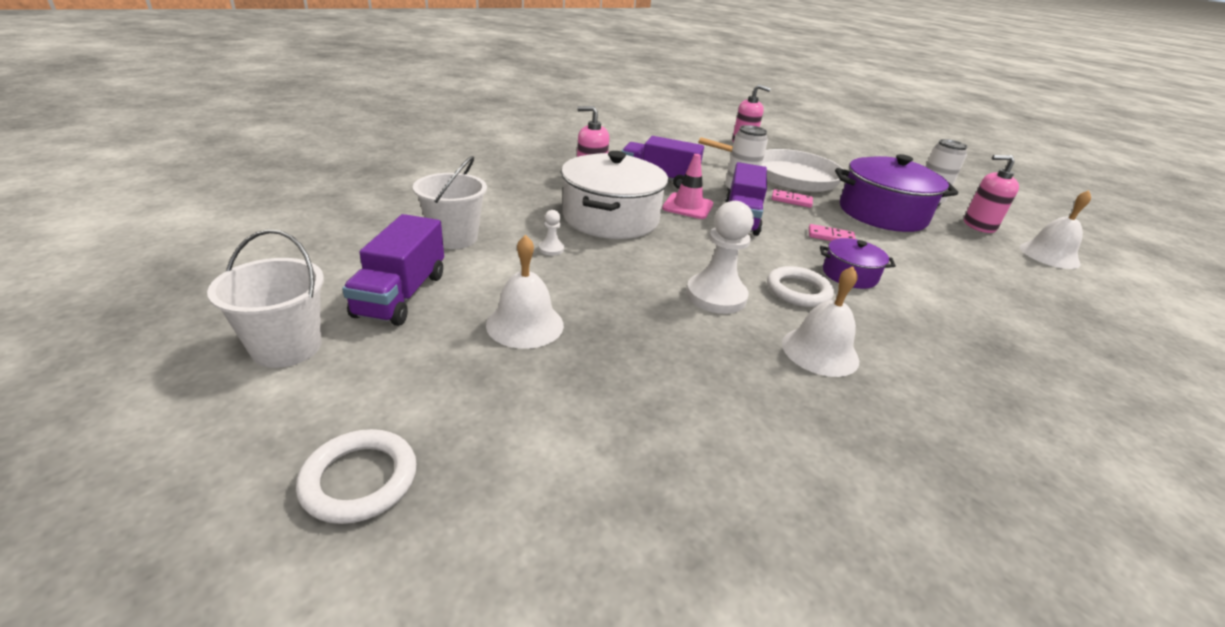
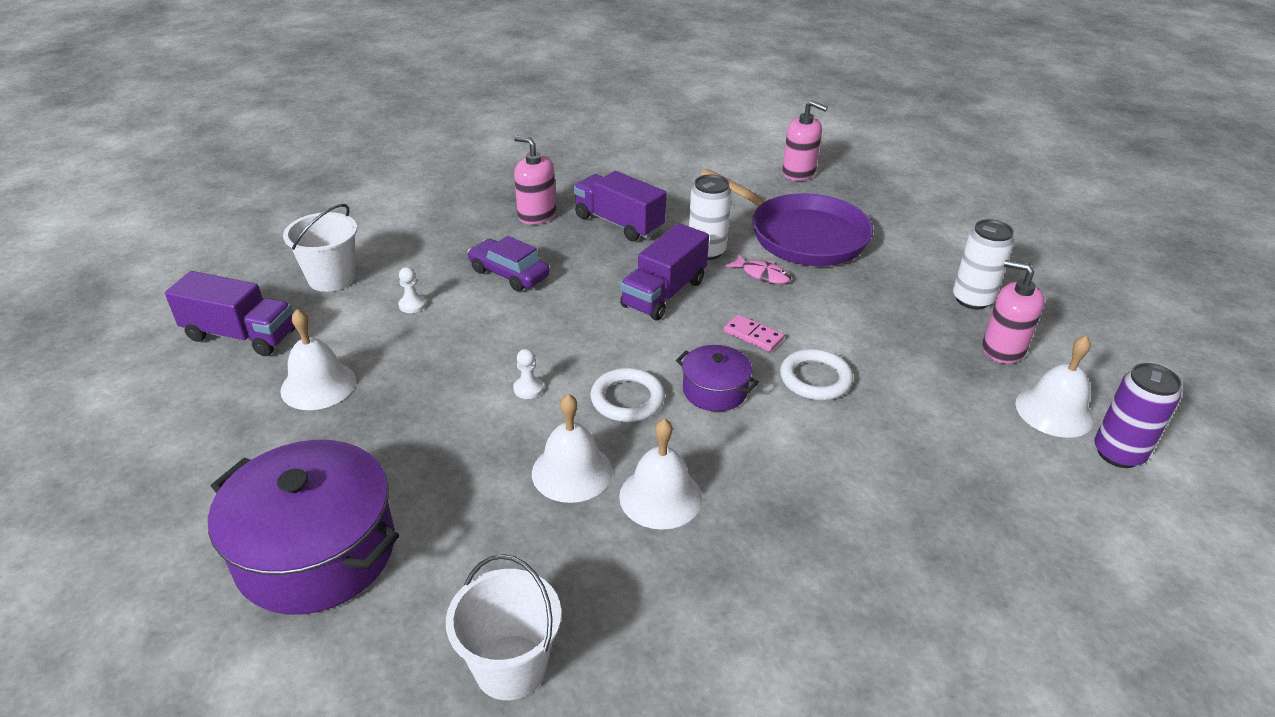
camera: 25 degrees right, 5 degrees up
white bucket [207,229,324,368] -> white bucket moved to [446,554,561,700]
white ring [296,429,417,524] -> white ring moved to [780,349,853,400]
purple truck [342,214,444,326] -> purple truck turned 105 degrees counterclockwise [165,271,295,356]
white pot [561,151,668,239] -> purple car [468,236,550,291]
pink traffic cone [662,154,713,219] -> none
white pawn [686,201,754,314] -> white pawn [513,349,543,399], size x0.45
white pan [698,137,845,192] -> purple pan [701,169,874,266]
pink domino [772,189,813,208] -> pink fish [725,254,791,284]
purple pot [835,154,958,232] -> purple pot moved to [208,440,399,615]
none -> white bell [619,418,702,530]
none -> purple can [1094,363,1182,468]

